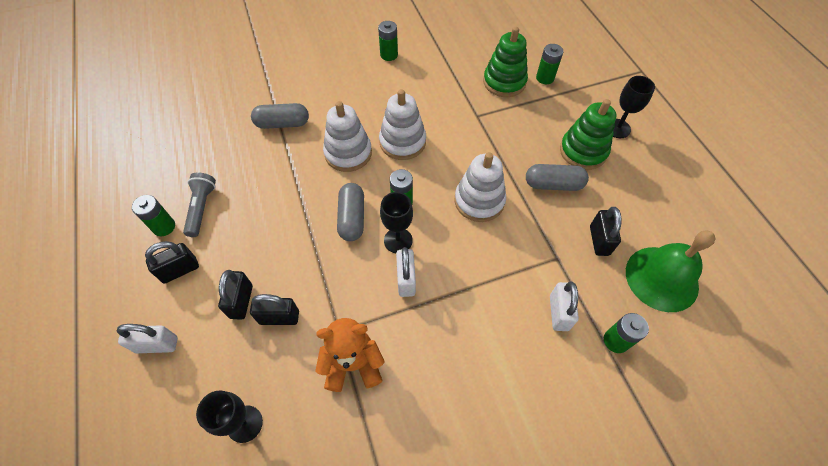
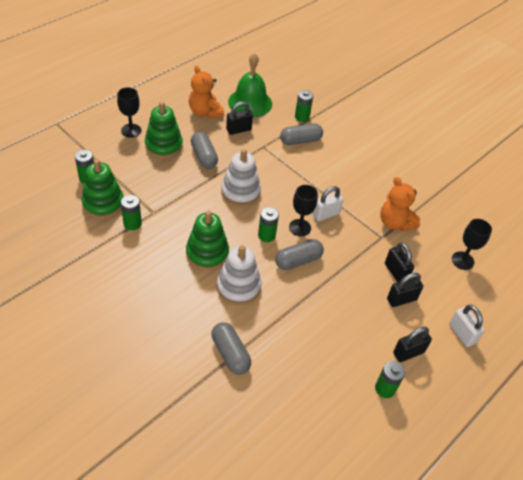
camera: 120 degrees left, 10 degrees down
black padlock [145,241,199,284] -> black padlock turned 60 degrees counterclockwise [393,327,432,362]
grey flashlight [183,172,216,237] -> none
green battery [378,21,398,61] -> green battery moved to [121,195,142,230]
white stacking toy [379,89,426,160] -> green stacking toy [186,210,229,270]
white padlock [550,281,579,331] -> grey capsule [280,123,323,145]
none -> orange teddy bear [189,65,224,118]

